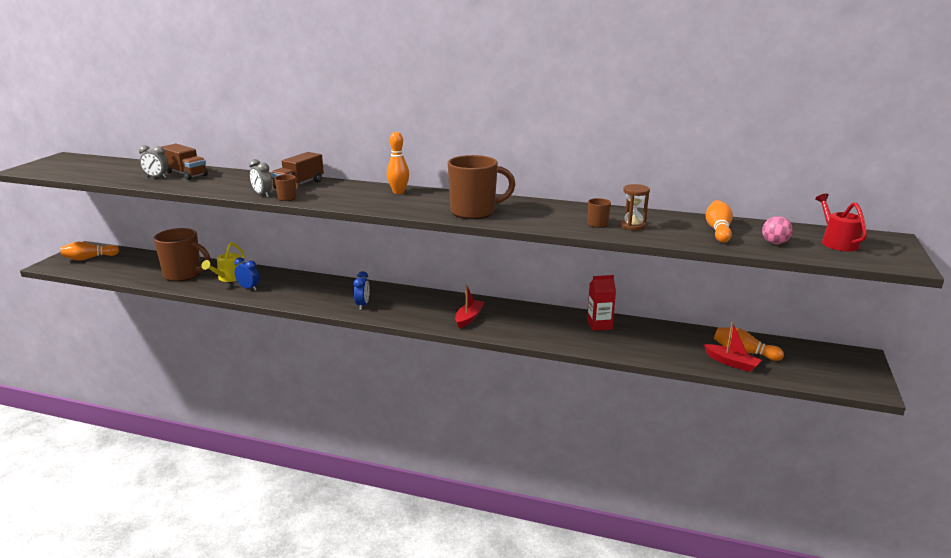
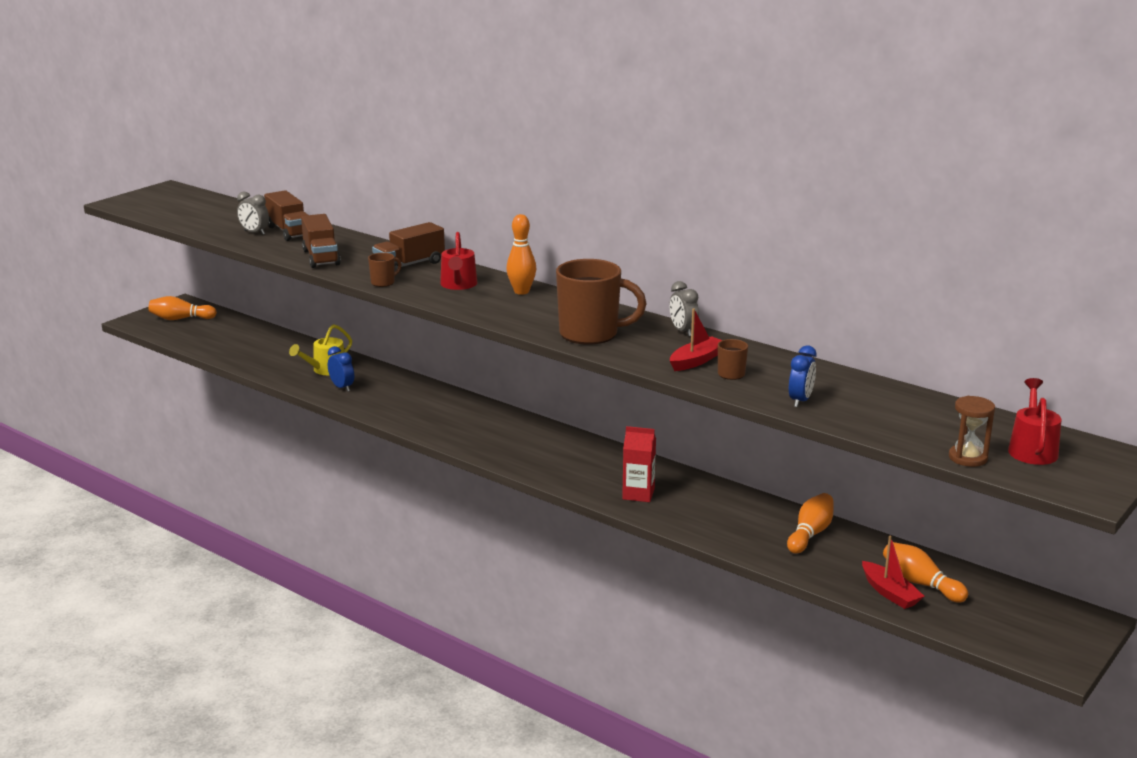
camera: 20 degrees right, 0 degrees up
brown mug [153,228,210,282] -> none
grey clock [249,159,272,197] -> grey clock moved to [669,281,699,336]
blue clock [354,271,370,310] -> blue clock moved to [789,345,816,407]
red boat [455,285,484,328] -> red boat moved to [670,308,722,371]
red carton [587,275,616,331] -> red carton moved to [622,426,656,502]
brown hourglass [620,184,650,230] -> brown hourglass moved to [949,396,995,467]
orange bowling pin [706,200,733,243] -> orange bowling pin moved to [787,493,833,554]
pink ball [762,216,793,244] -> none
none -> brown truck [301,214,341,268]
none -> red watering can [440,232,477,290]

